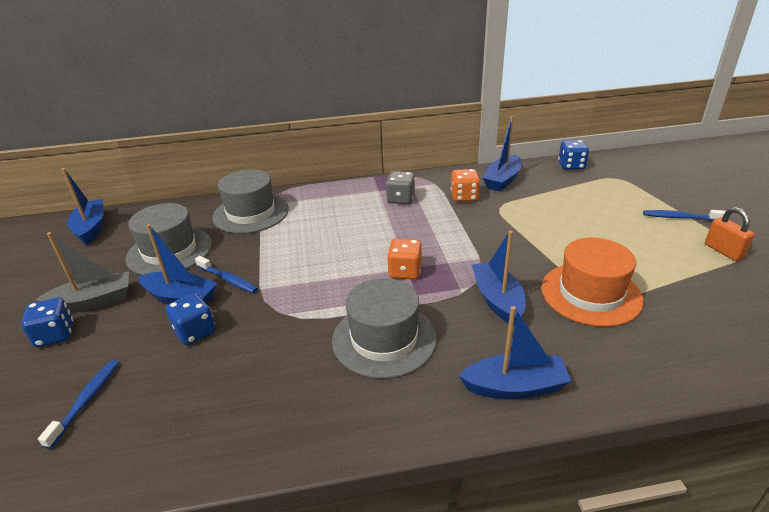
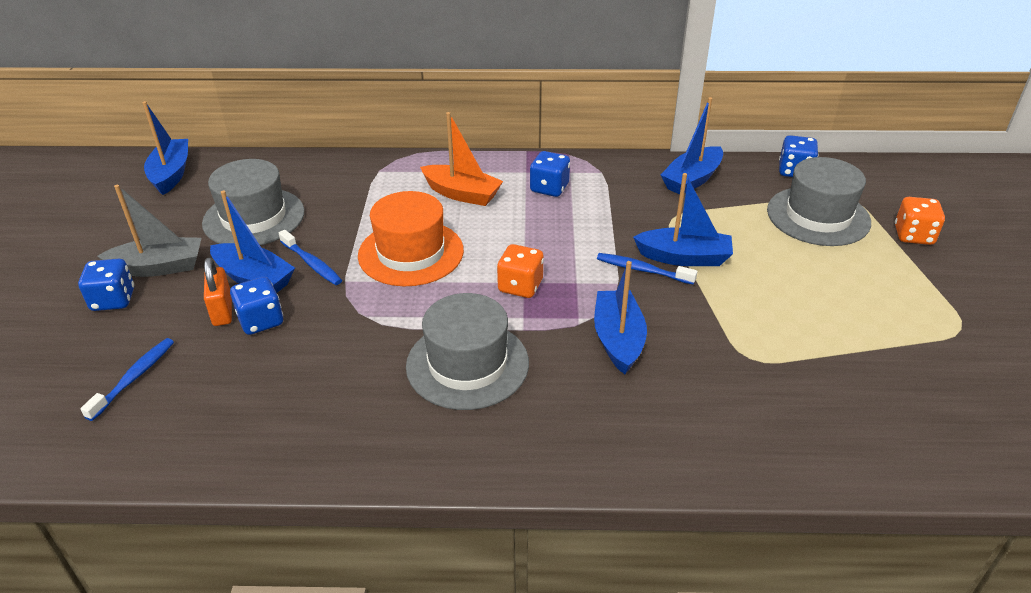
camera: 10 degrees right, 5 degrees up
grey hat [212,169,289,234] -> grey hat moved to [767,157,871,246]
grey dice [386,171,415,204] -> blue dice [530,151,570,197]
orange dice [451,169,480,202] -> orange dice moved to [895,197,945,245]
blue boat [459,306,571,399] -> blue boat moved to [633,173,733,266]
orange hat [541,237,644,327] -> orange hat moved to [358,191,464,286]
blue toothbrush [643,210,726,221] -> blue toothbrush moved to [597,253,697,285]
orange padlock [705,207,754,261] -> orange padlock moved to [204,258,232,326]
none -> orange boat [420,112,503,206]

